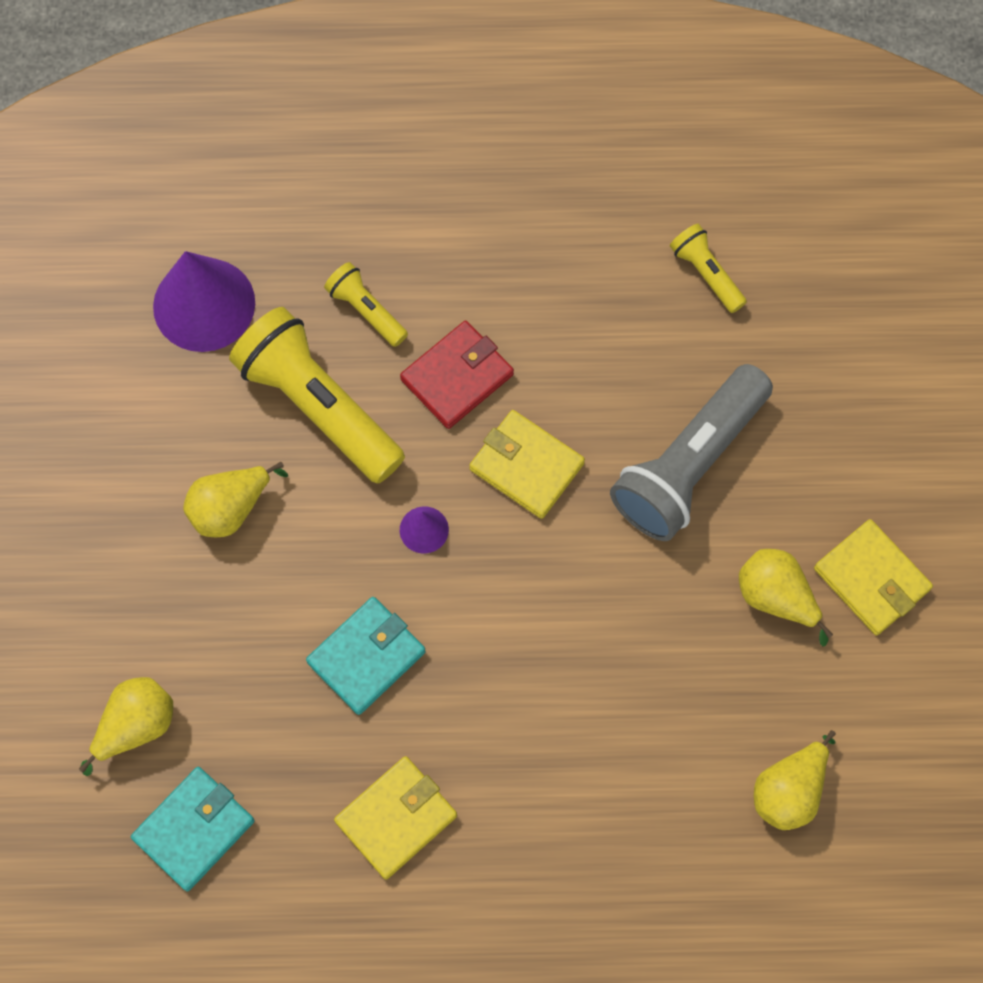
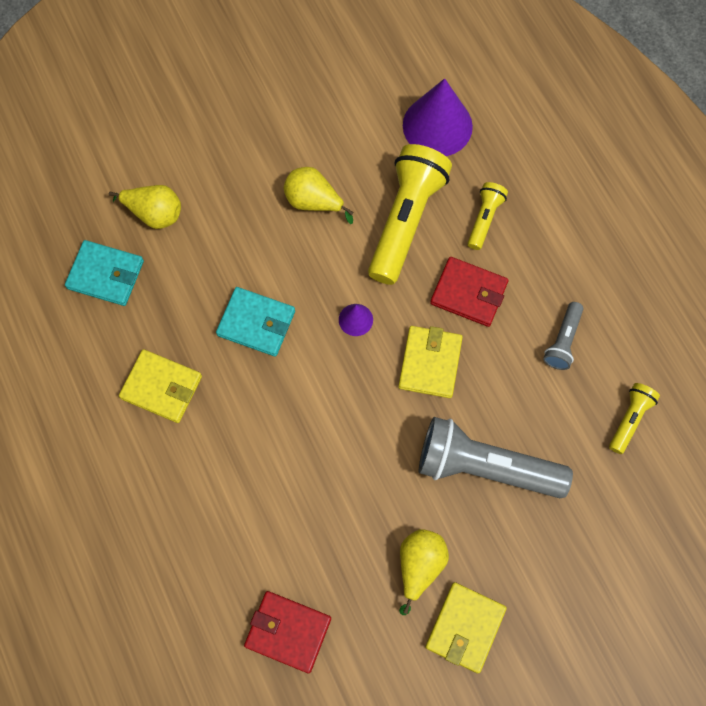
camera: 65 degrees right, 0 degrees up
yellow pear [754,730,836,830] -> red wallet [244,591,331,673]
none -> grey flashlight [543,302,583,370]

